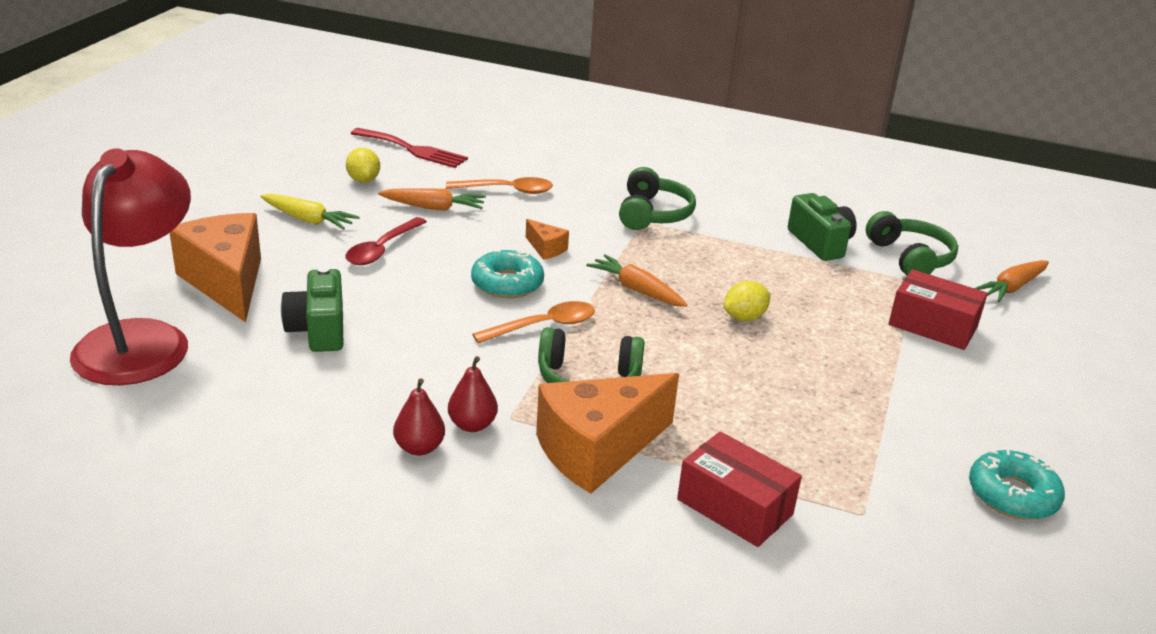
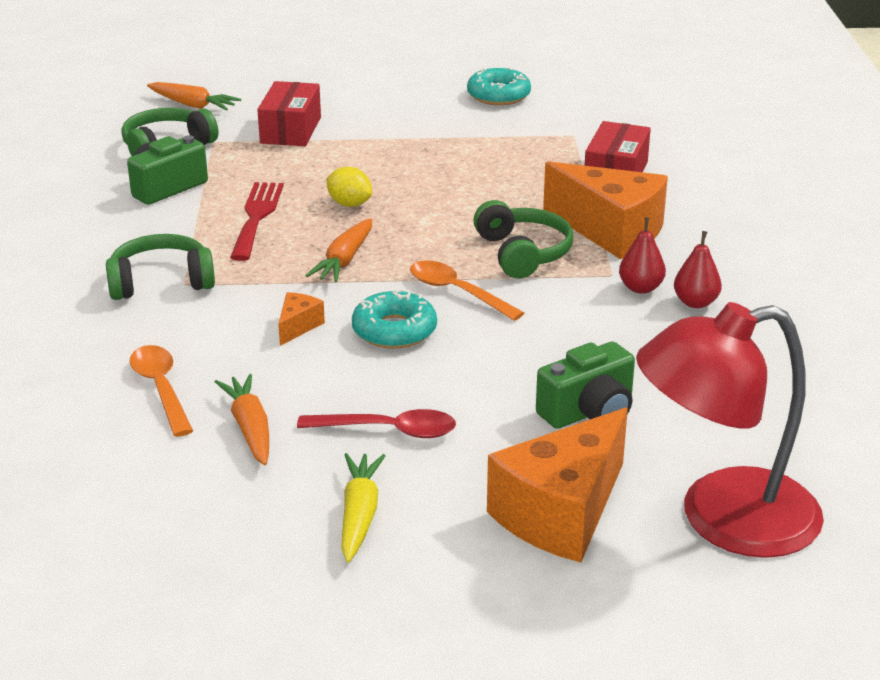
camera: 110 degrees left, 0 degrees up
yellow lemon [346,148,380,183] -> none
red fork [350,128,468,168] -> red fork moved to [230,182,284,261]

